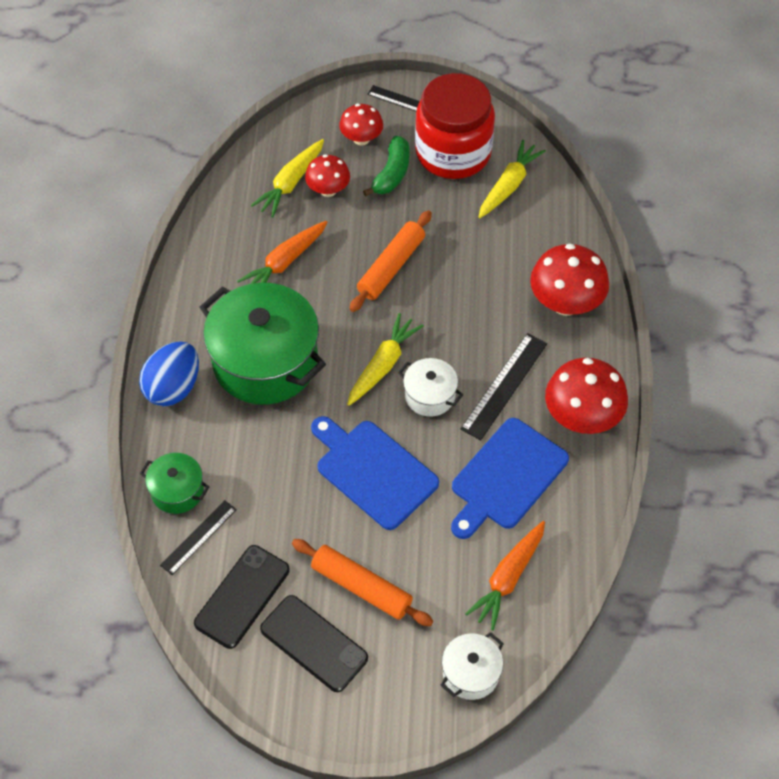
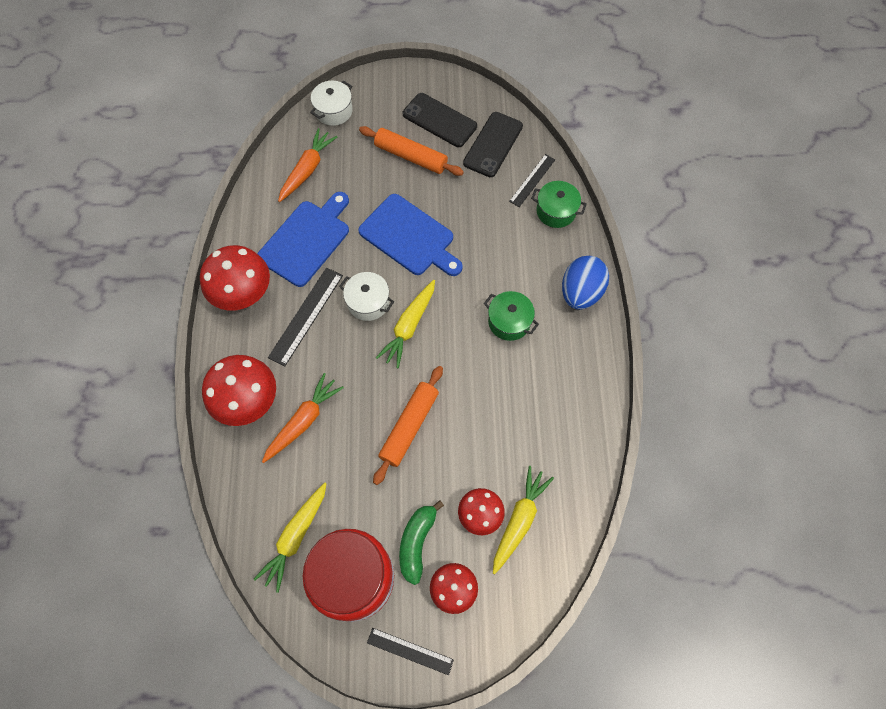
camera: 175 degrees right, 10 degrees up
green pot [200,283,326,405] -> green pot [484,291,539,341], size x0.48
orange carrot [237,221,327,284] -> orange carrot moved to [262,373,344,463]

